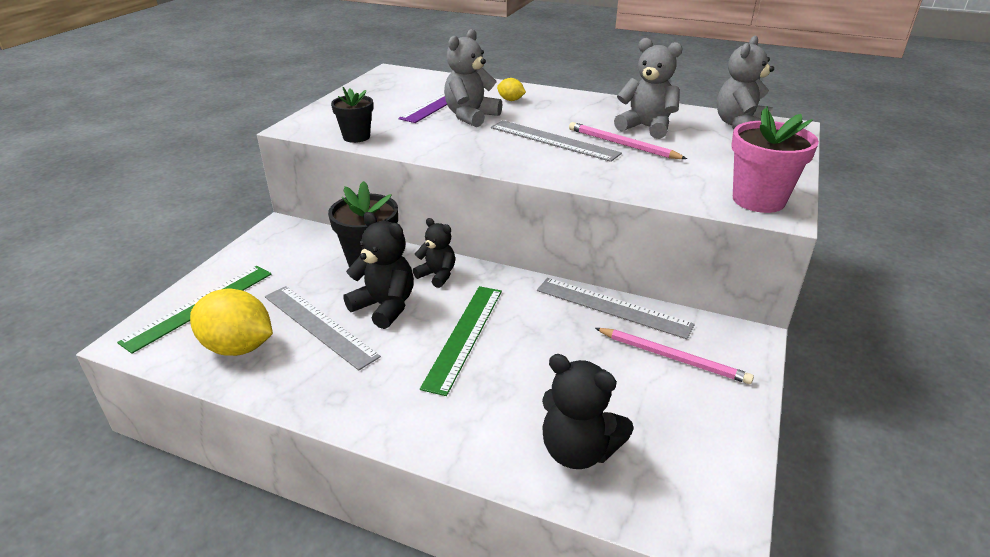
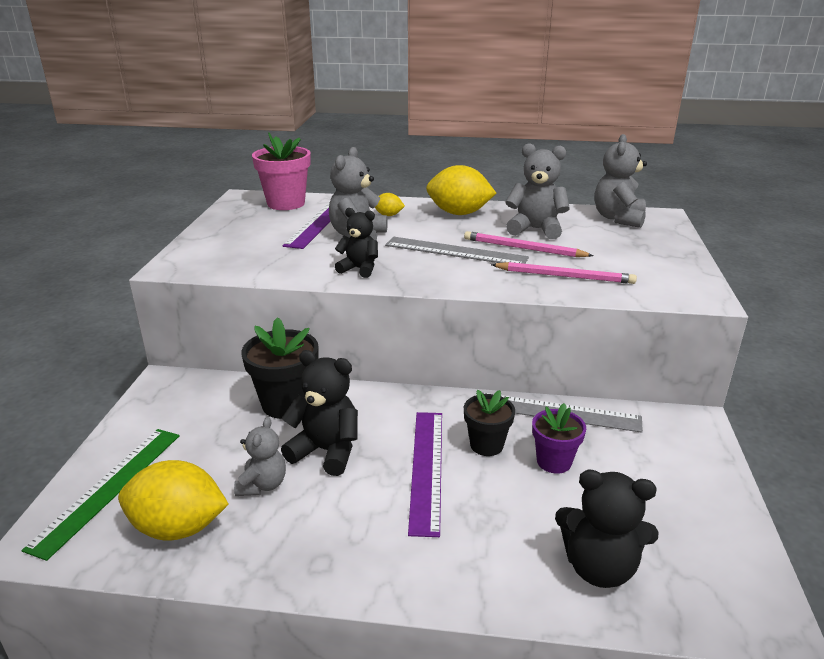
camera: 15 degrees left, 5 degrees down
grey ruler [265,286,381,370] -> grey teddy bear [234,417,286,496]
black flower pot [331,87,373,143] -> black flower pot moved to [464,390,515,456]
black teddy bear [413,218,455,288] -> black teddy bear moved to [335,208,378,278]
green ruler [420,286,502,396] -> purple ruler [408,412,442,537]
pink pencil [595,328,754,384] -> pink pencil moved to [491,262,637,284]
pink flower pot [731,106,819,213] -> pink flower pot moved to [252,132,311,210]
none -> yellow lemon [426,165,496,215]
none -> purple flower pot [532,403,586,474]

